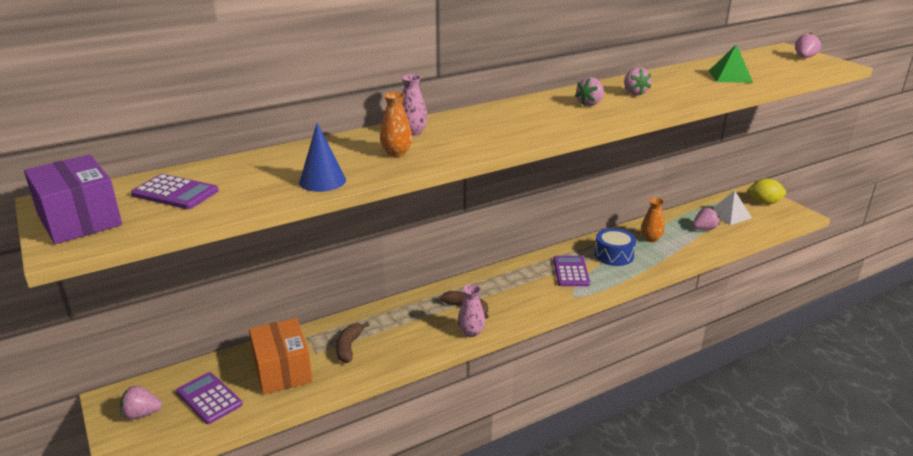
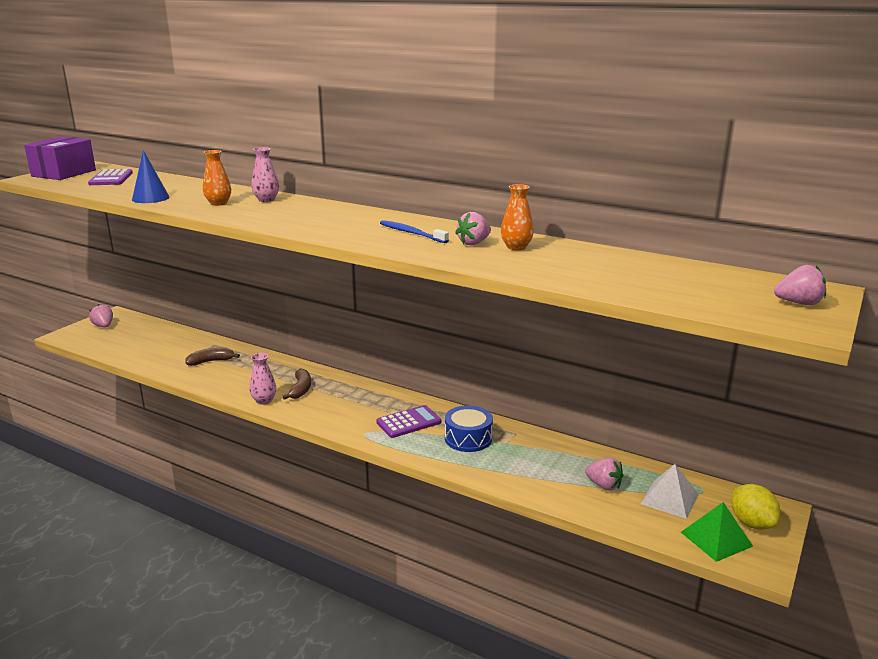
camera: 60 degrees right, 5 degrees down
purple calculator [176,372,243,424] -> none
orange box [249,318,313,395] -> none
pink strawberry [575,77,604,106] -> blue toothbrush [380,220,449,243]
orange vase [641,198,665,242] -> orange vase moved to [501,184,534,250]
green pyramid [709,44,753,83] -> green pyramid moved to [681,502,753,562]

